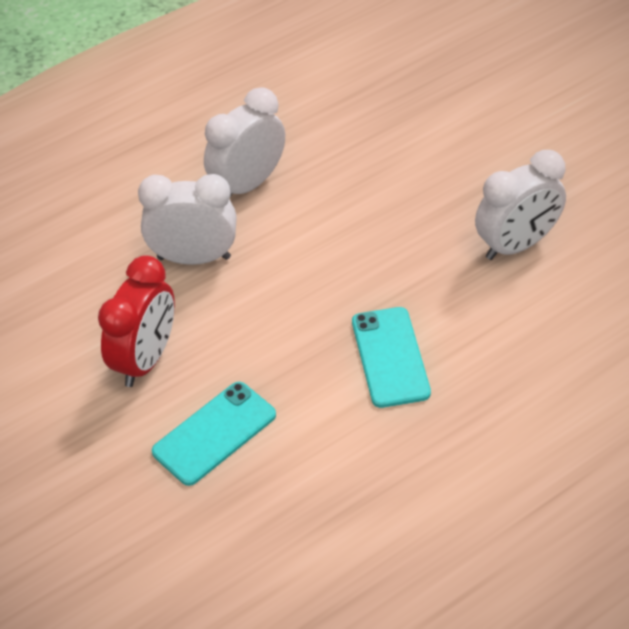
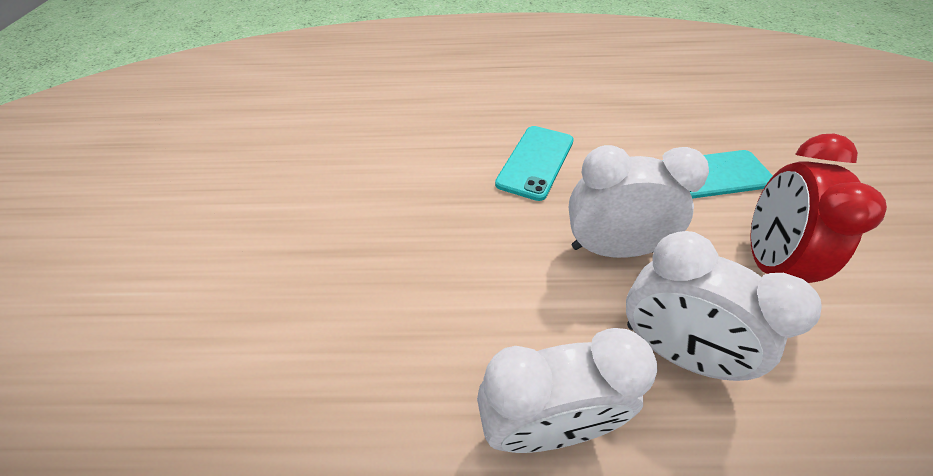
camera: 145 degrees left, 0 degrees up
red clock [98,255,175,387] -> red clock turned 45 degrees counterclockwise [750,134,887,283]
white clock [475,150,566,260] -> white clock moved to [569,145,709,258]

